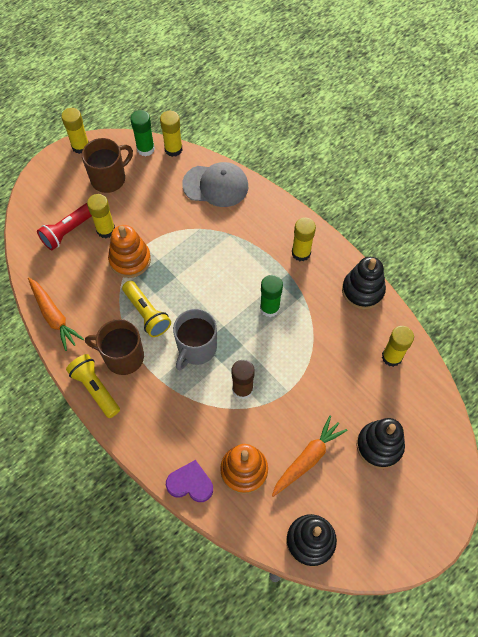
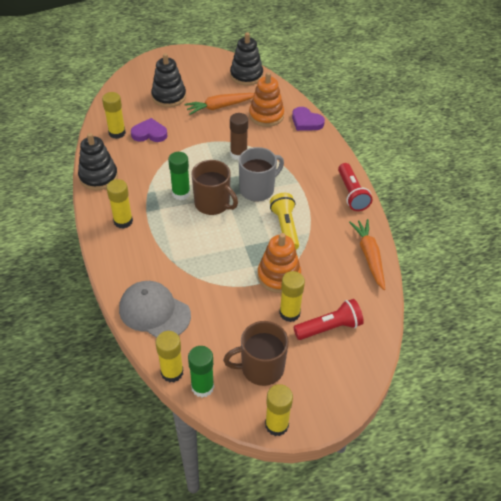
camera: 155 degrees left, 15 degrees down
yellow flashlight [66,354,120,418] -> red flashlight [338,163,372,211]
brown mug [85,319,144,375] -> brown mug moved to [191,160,238,215]
none -> purple heart [131,118,167,142]

